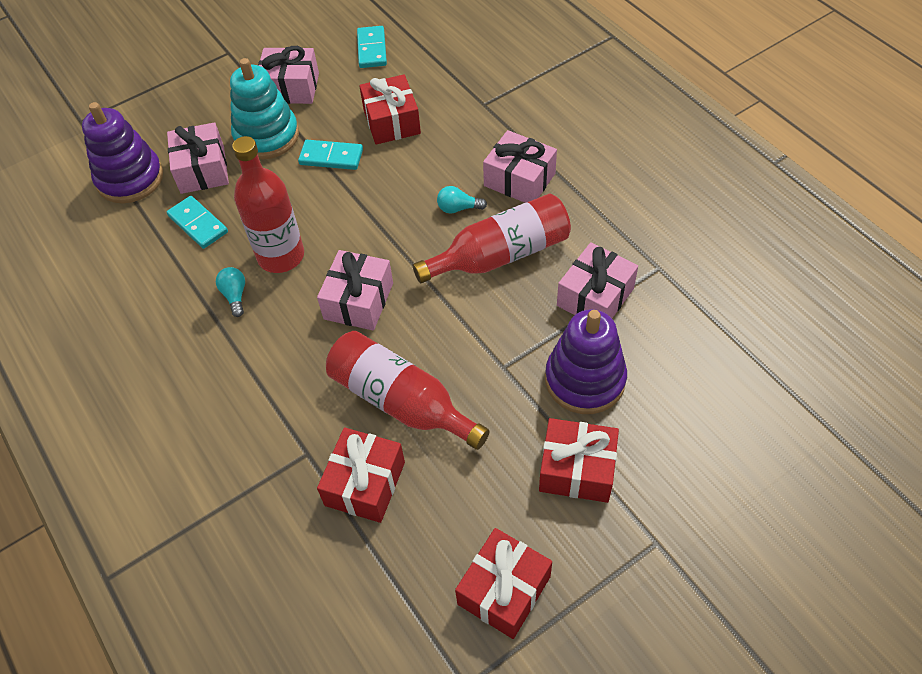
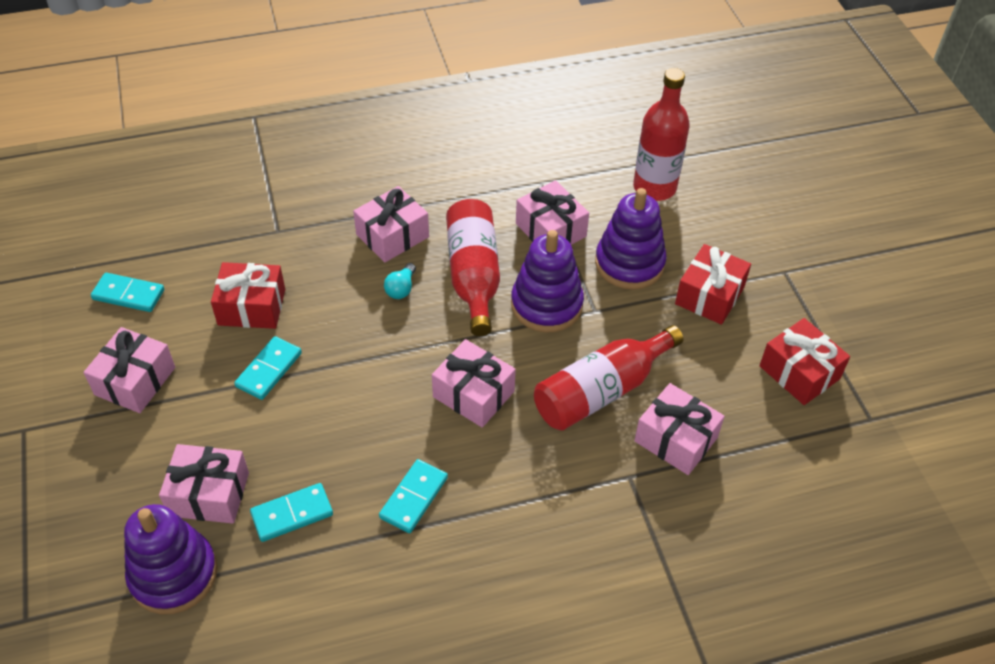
camera: 75 degrees left, 5 degrees down
turquoise light bulb [216,267,245,317] -> turquoise domino [379,459,448,533]
turquoise stacking toy [230,58,299,159] -> none
red bottle [232,136,304,273] -> red bottle moved to [633,68,690,201]
red gift [317,428,405,523] -> pink gift [634,383,725,475]
none -> purple stacking toy [511,230,584,332]

